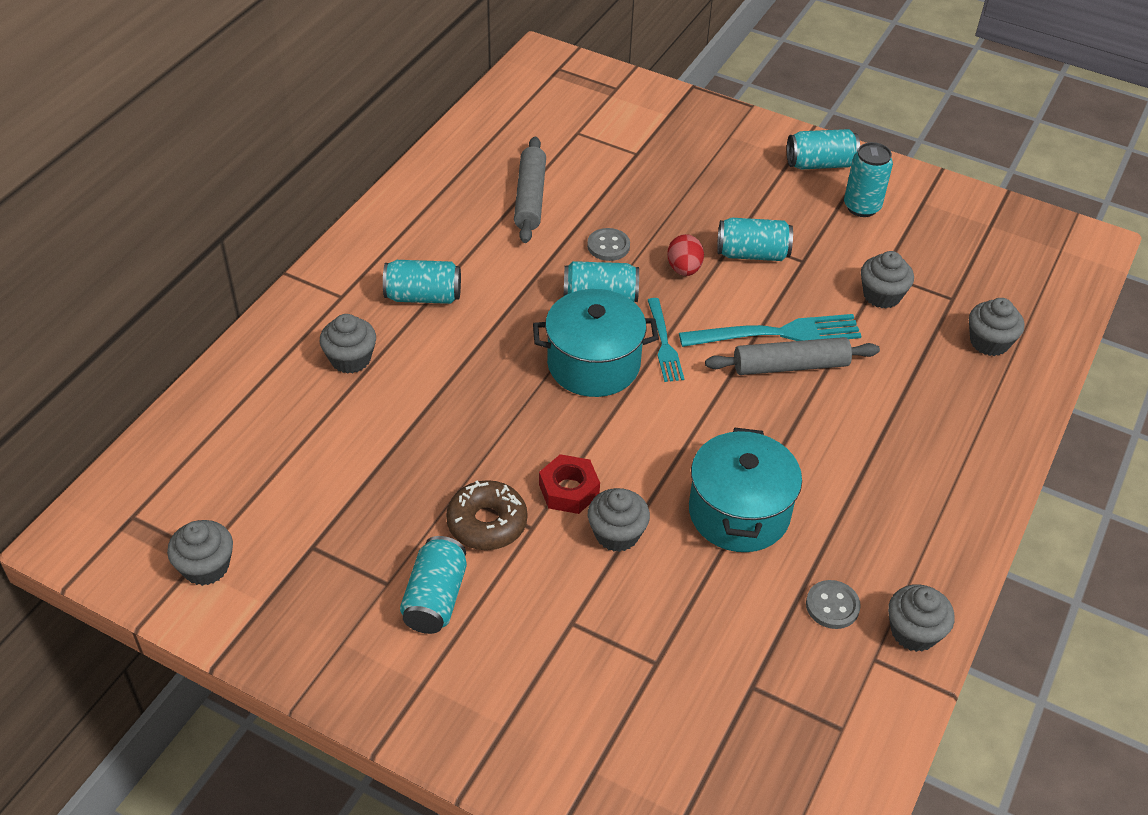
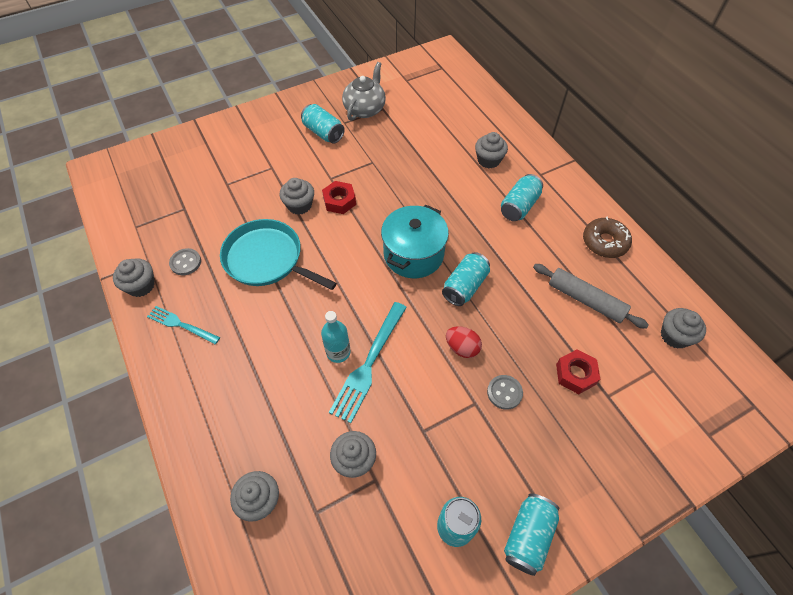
camera: 125 degrees right, 10 degrees up
grey cupcake [167,520,233,586] -> grey cupcake moved to [661,308,706,349]
brown donut [446,480,528,550] -> brown donut moved to [583,217,632,258]
grey button [587,228,630,261] -> grey button moved to [487,375,523,410]
turquoise fork [648,298,684,382] -> turquoise fork moved to [147,306,220,344]
turquoise pot [689,428,802,552] -> turquoise pan [220,219,337,290]
grey rolling pin [705,337,880,375] -> turquoise bottle [321,311,350,363]
turquoise can [717,218,793,261] -> none
none -> grey teapot [342,62,386,121]
none -> red nut [556,349,600,394]

